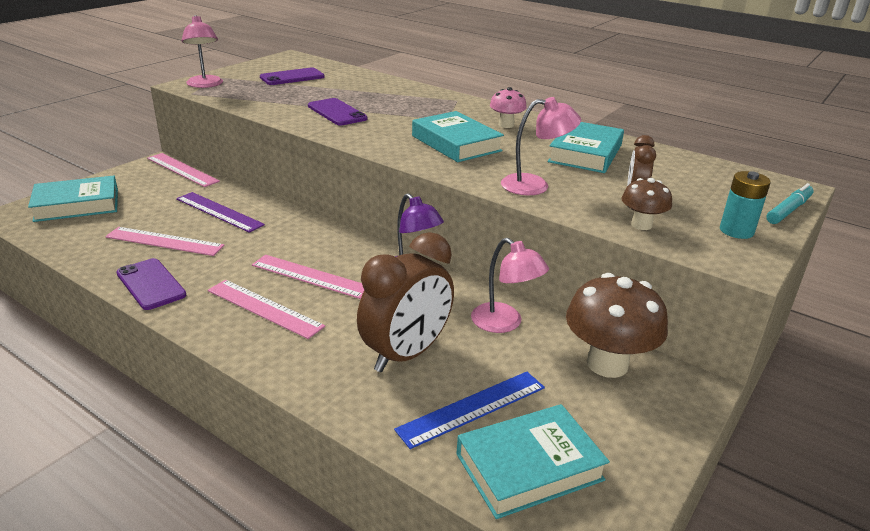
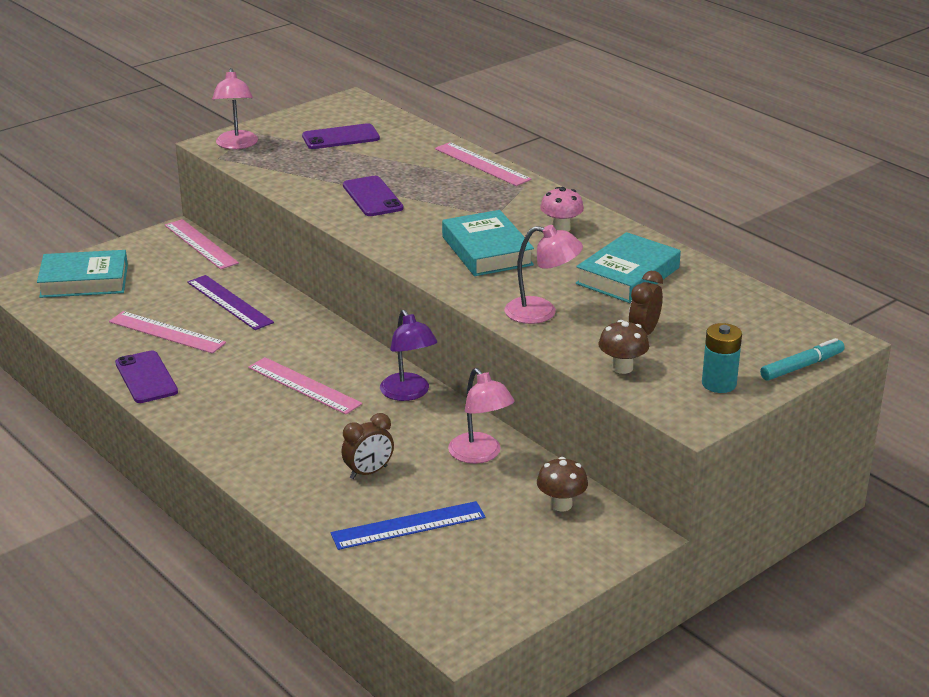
camera: 15 degrees right, 0 degrees up
pink ruler [208,280,325,339] -> pink ruler moved to [435,142,531,186]
brown clock [357,232,454,372] -> brown clock [341,413,394,479], size x0.52
turquoise book [456,404,610,519] -> none
brown mushroom [566,273,668,378] -> brown mushroom [537,457,588,512], size x0.53

